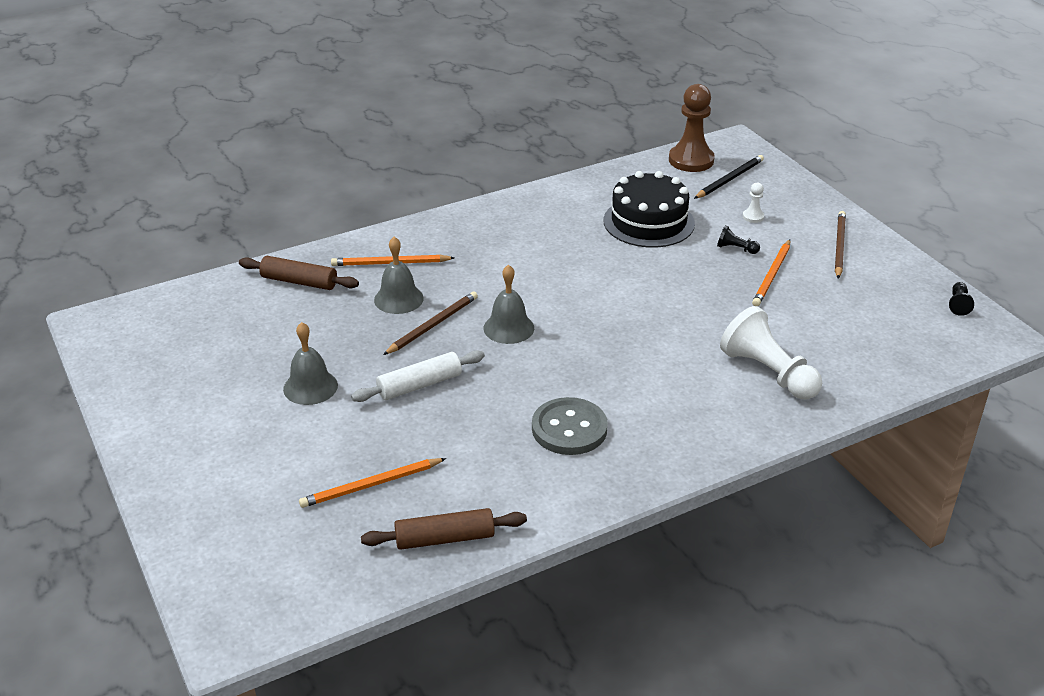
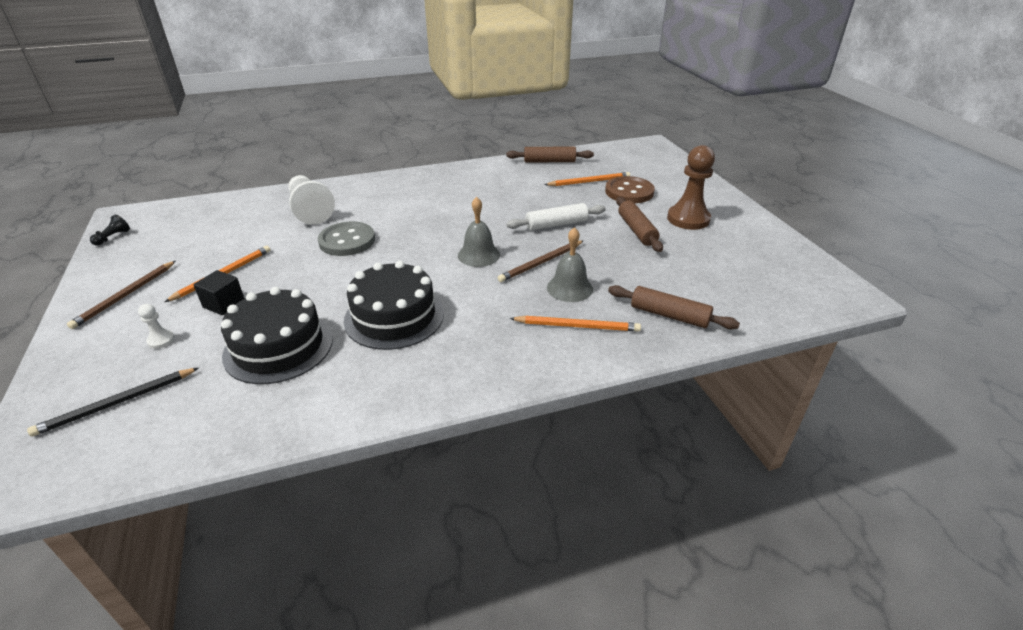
camera: 170 degrees left, 0 degrees up
grey bell [283,322,338,405] -> brown rolling pin [616,197,663,252]
grey button [532,397,608,455] -> grey button moved to [318,222,375,256]
brown pawn [669,84,715,172] -> brown pawn moved to [667,145,715,230]
black pawn [717,225,760,254] -> black cube [194,270,245,315]
none -> black cake [344,261,444,350]
none -> brown button [605,176,655,203]

